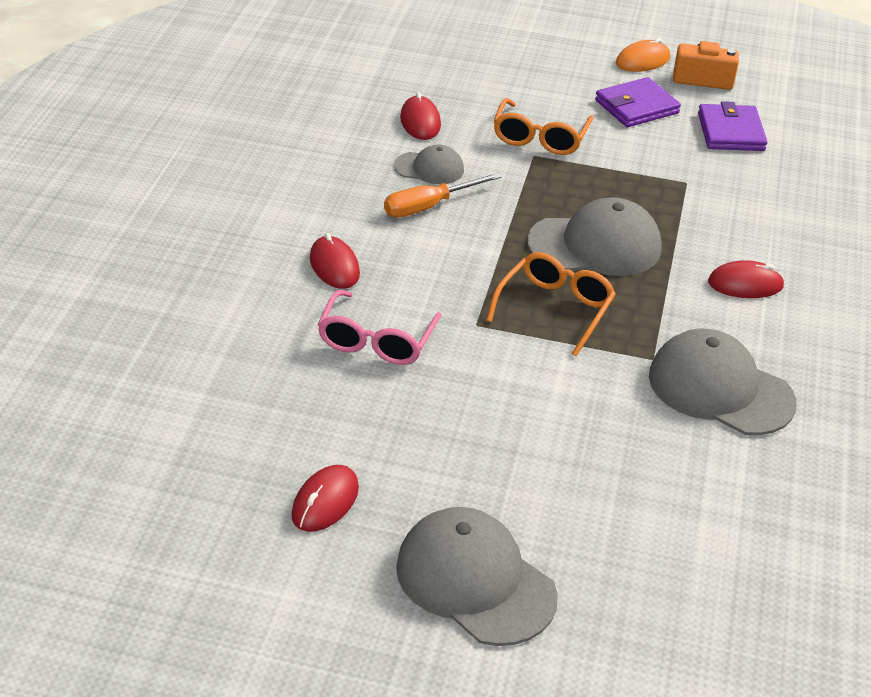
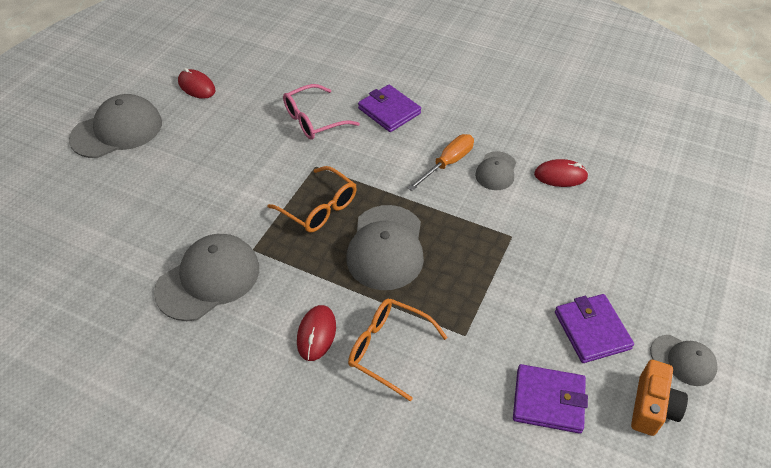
camera: 105 degrees right, 10 degrees up
red mouse [310,233,360,289] -> purple wallet [358,85,421,132]
pink glasses [318,290,442,365] -> pink glasses turned 60 degrees counterclockwise [283,84,360,140]
orange screwdriver [384,173,501,218] -> orange screwdriver turned 60 degrees clockwise [408,134,474,191]
orange glasses [493,98,593,155] -> orange glasses moved to [348,299,448,401]
orange mouse [616,38,670,72] -> grey cap [650,335,718,386]

